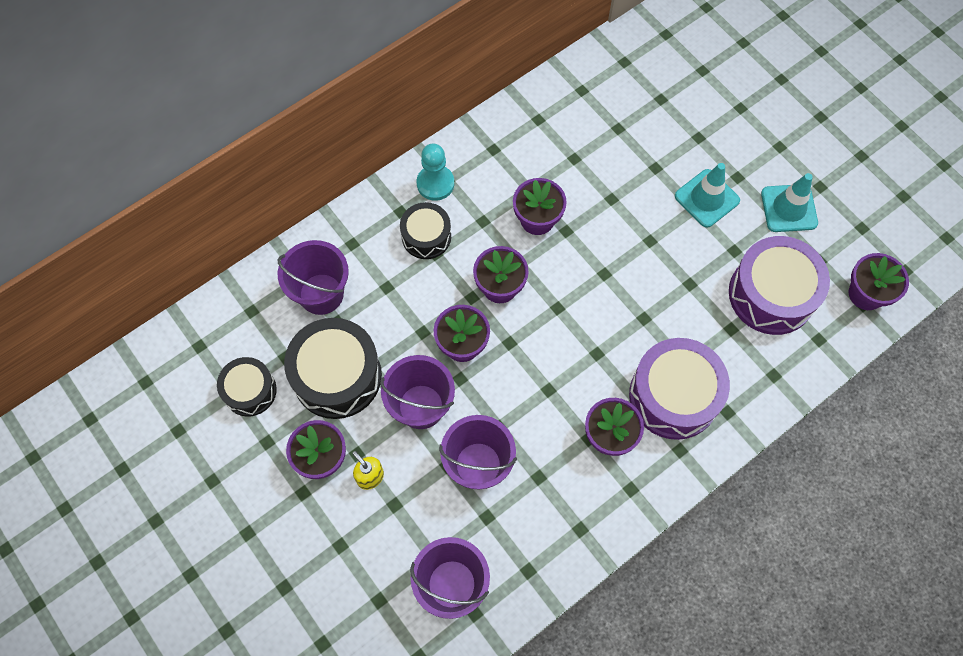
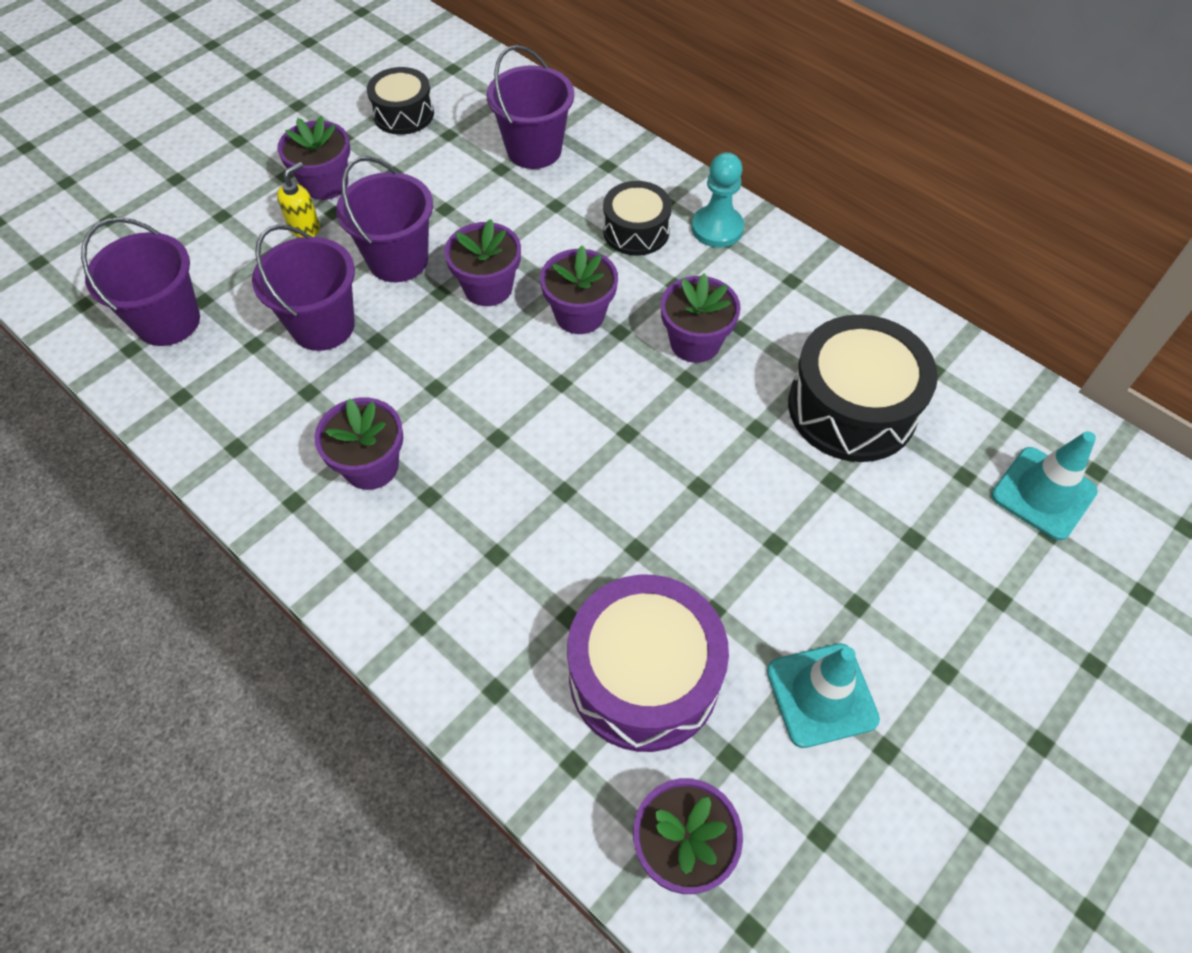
camera: 80 degrees right, 10 degrees down
black drum [284,318,382,419] -> black drum moved to [788,315,938,462]
purple drum [629,338,730,440] -> none
turquoise traffic cone [675,163,740,228] -> turquoise traffic cone moved to [991,431,1098,541]

